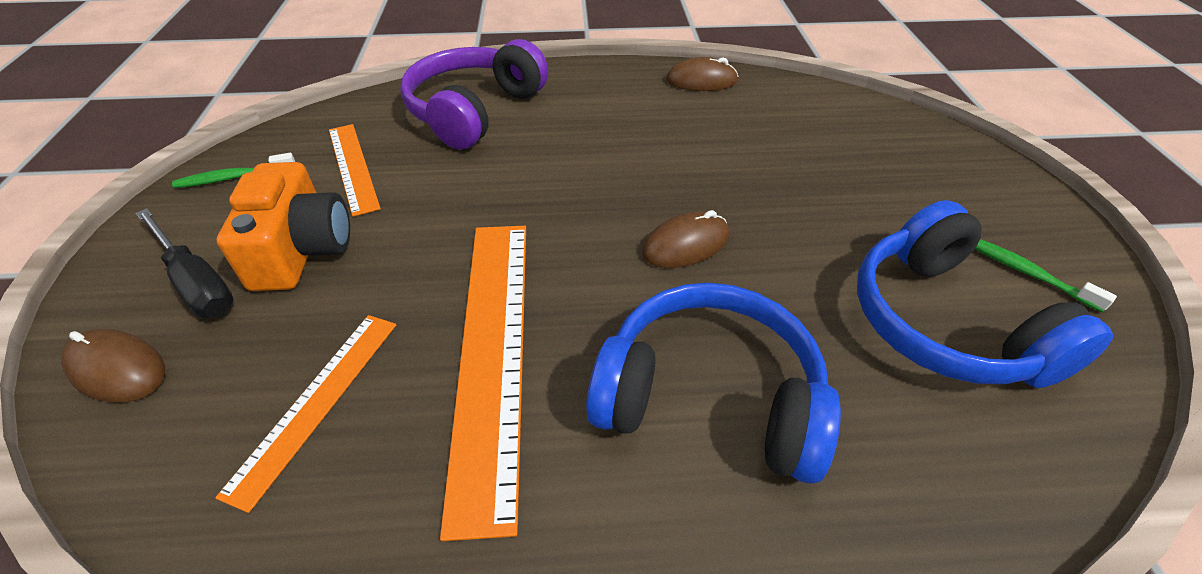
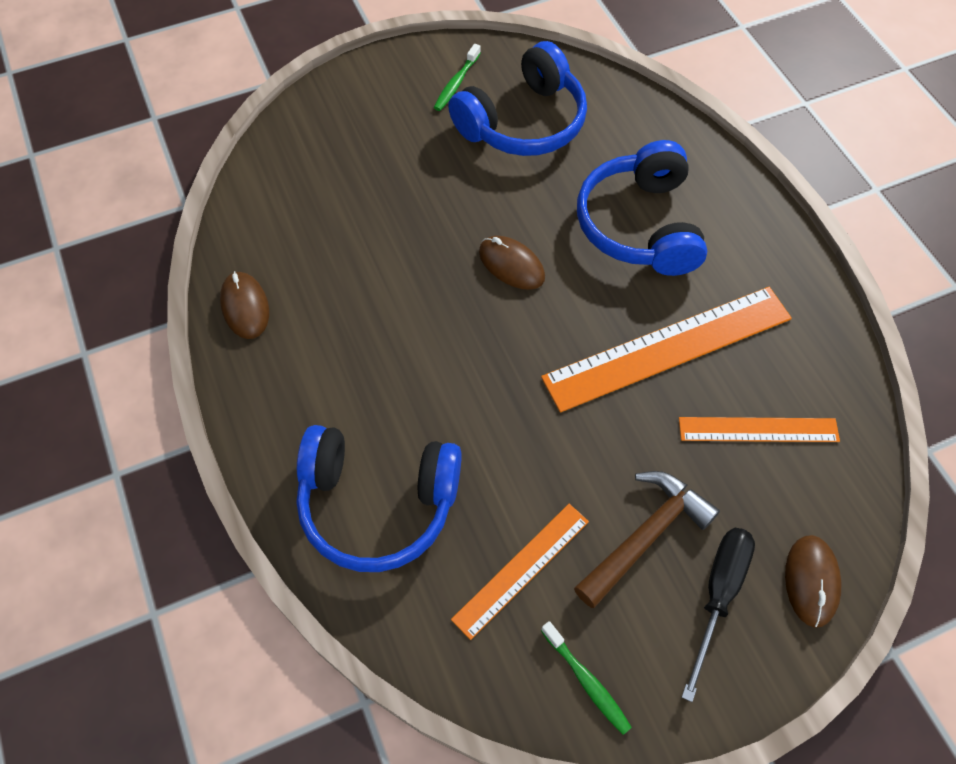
camera: 110 degrees left, 15 degrees up
orange camera [216,162,350,291] -> brown hammer [574,471,720,608]
purple headphones [400,39,548,150] -> blue headphones [296,425,462,572]

